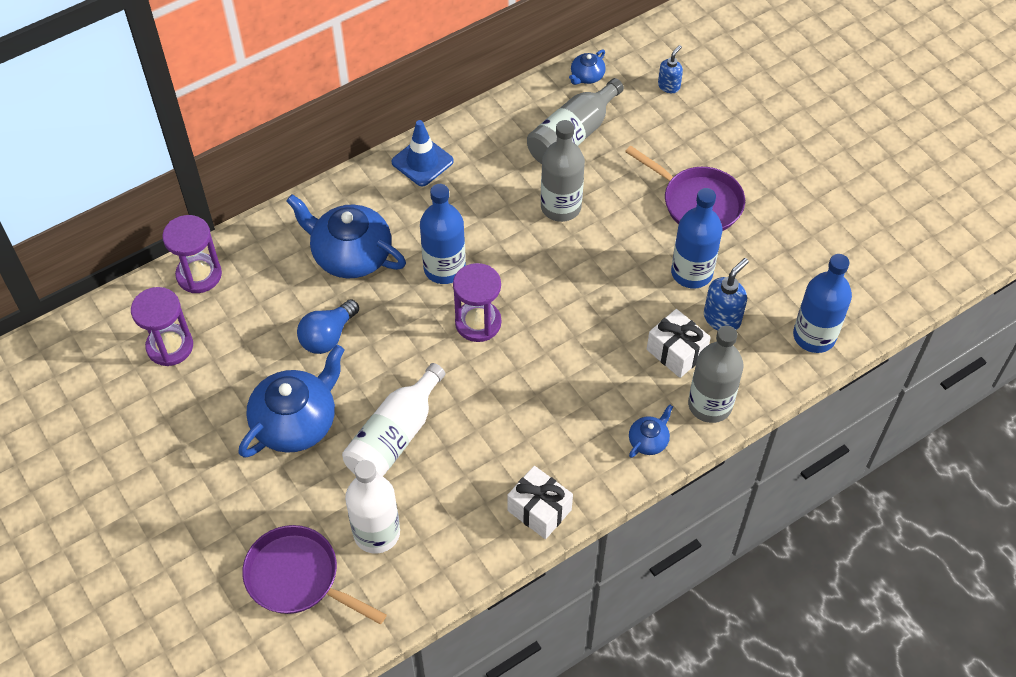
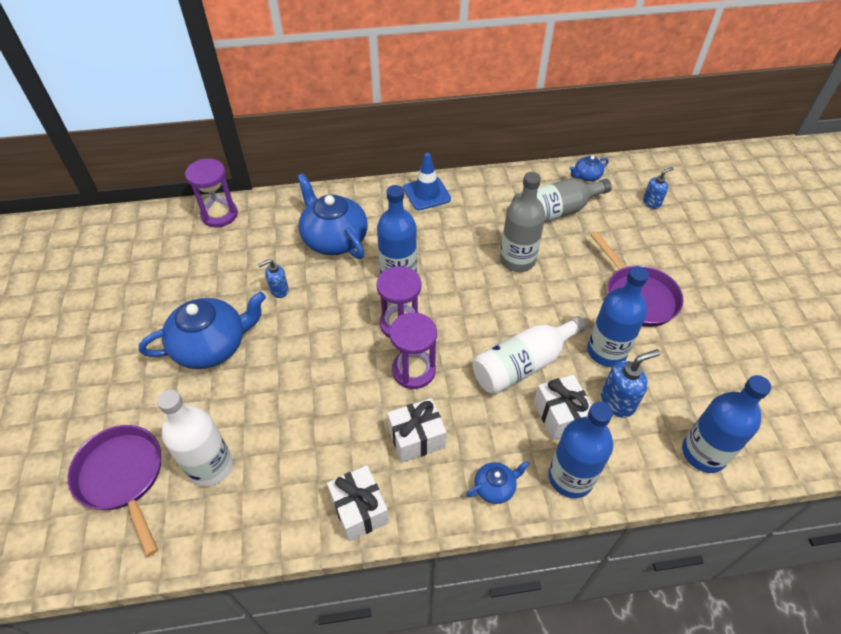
camera: 25 degrees right, 5 degrees down
purple hourglass [131,287,193,366] -> purple hourglass moved to [389,312,437,389]
blue light bulb [297,299,359,354] -> blue soap dispenser [258,259,289,298]
white bottle [342,363,445,476] -> white bottle moved to [472,316,586,394]
grey bottle [688,325,744,423] -> blue bottle [548,402,613,498]
none -> white gift [387,398,447,463]

